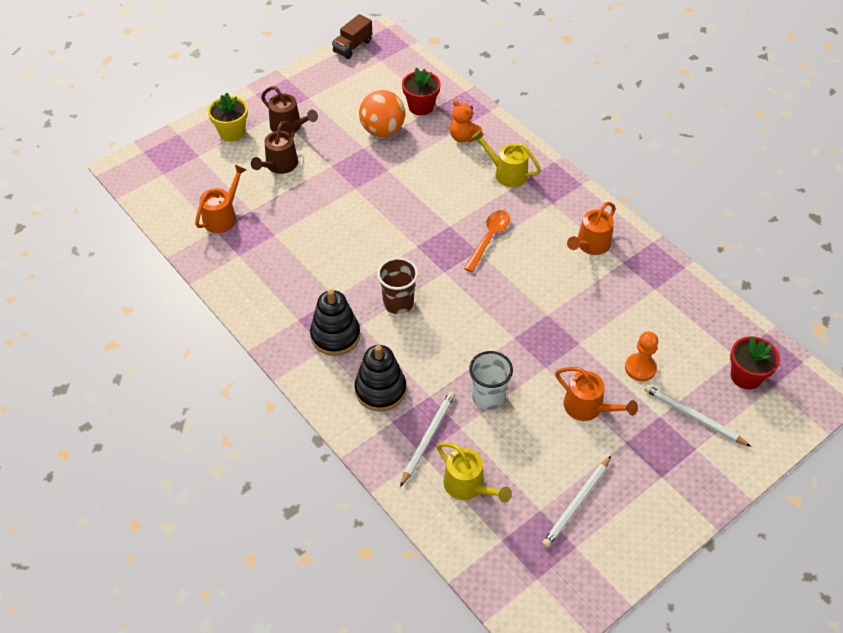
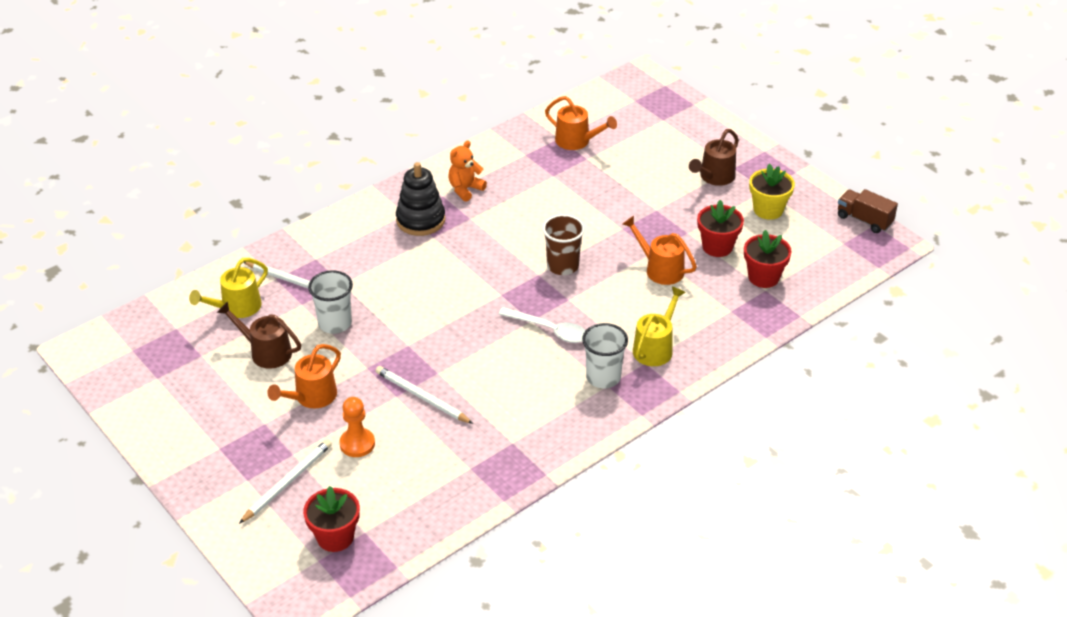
camera: 90 degrees right, 10 degrees down
yellow flower pot [208,93,248,142] -> yellow flower pot moved to [749,163,795,220]
brown watering can [251,121,298,174] -> brown watering can moved to [217,301,301,369]
black stacking toy [355,345,406,412] -> none
orange ball [359,90,405,137] -> red flower pot [697,200,744,257]
brown cup [377,258,418,314] -> brown cup moved to [542,214,585,275]
orange teddy bear [450,99,483,142] -> orange teddy bear moved to [448,141,487,202]
orange spoon [464,210,510,272] -> white spoon [499,307,586,343]
white pencil [542,456,611,548] -> white pencil moved to [376,366,473,424]
orange watering can [567,202,616,255] -> orange watering can moved to [622,216,697,285]
none -> white cup [582,323,628,388]

